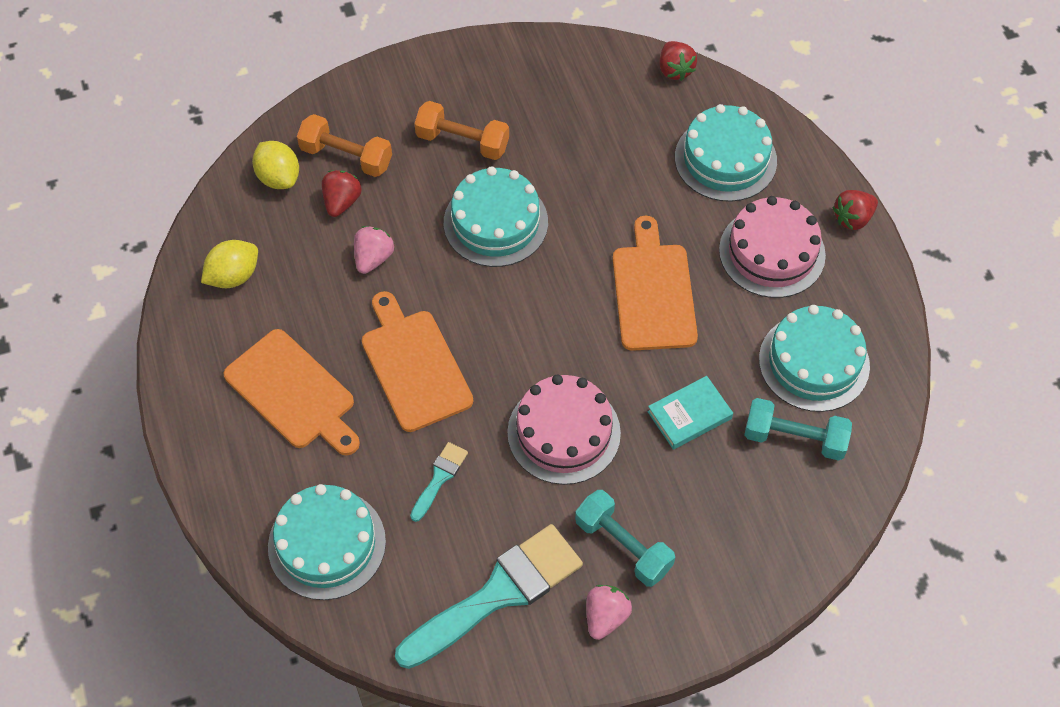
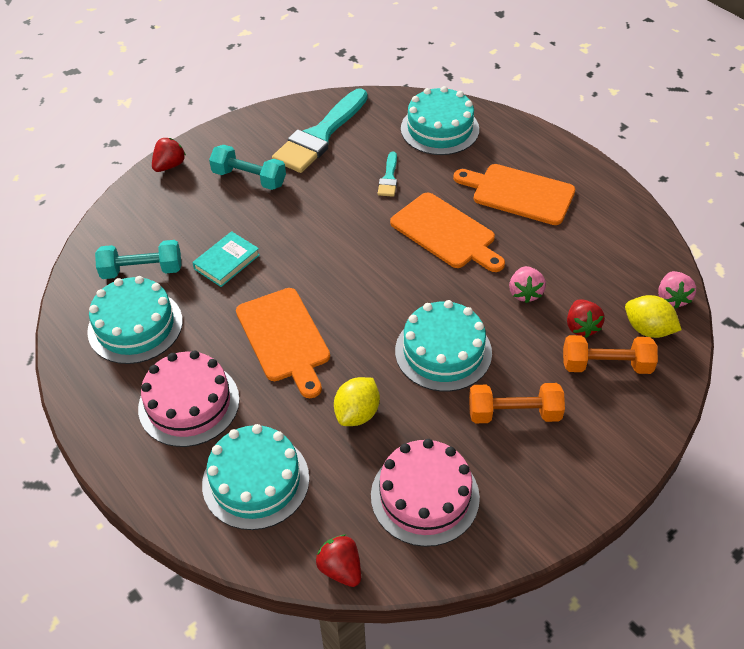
camera: 160 degrees right, 10 degrees down
yellow lemon [201,240,258,288] -> yellow lemon moved to [334,377,380,426]
pink cake [507,375,621,485] -> pink cake moved to [371,439,480,547]
pink strawberry [586,585,632,640] -> pink strawberry moved to [658,271,696,309]
red strawberry [833,190,878,230] -> red strawberry moved to [152,138,186,172]

